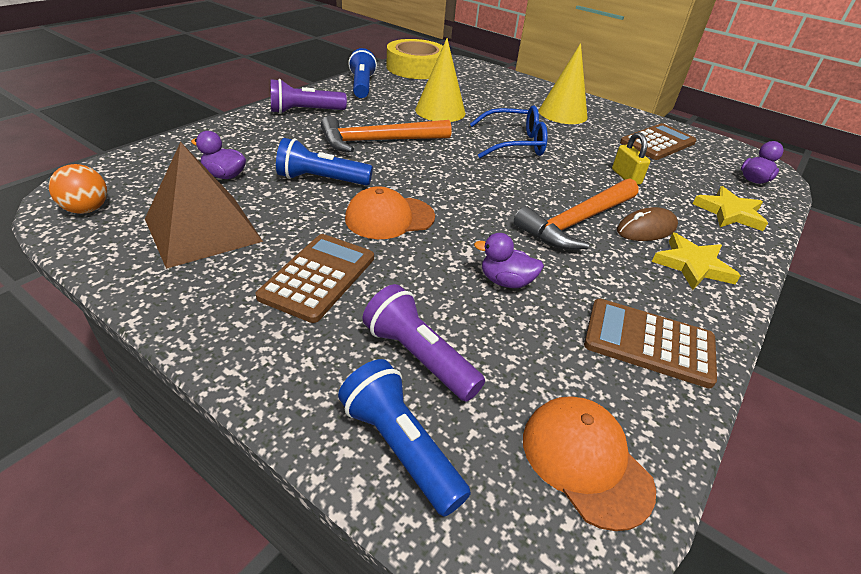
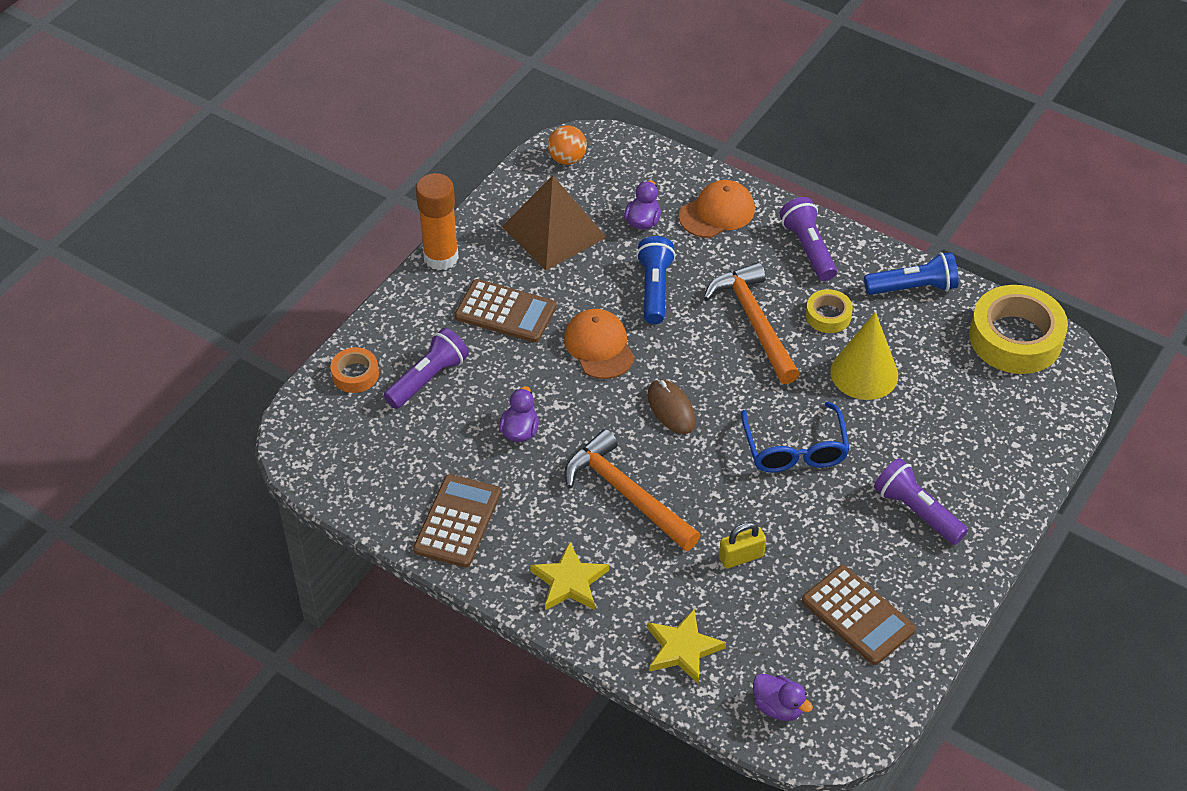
camera: 90 degrees right, 10 degrees up
blue flashlight [338,359,471,517] -> orange tape [330,347,379,393]
orange cap [523,396,656,531] -> orange cap moved to [679,180,755,238]
yellow cone [539,43,588,124] -> purple flashlight [874,458,968,545]
brown mouse [617,207,678,241] -> brown mouse moved to [648,379,696,434]
none -> orange glue stick [416,173,459,270]
none -> yellow tape [806,289,853,333]

